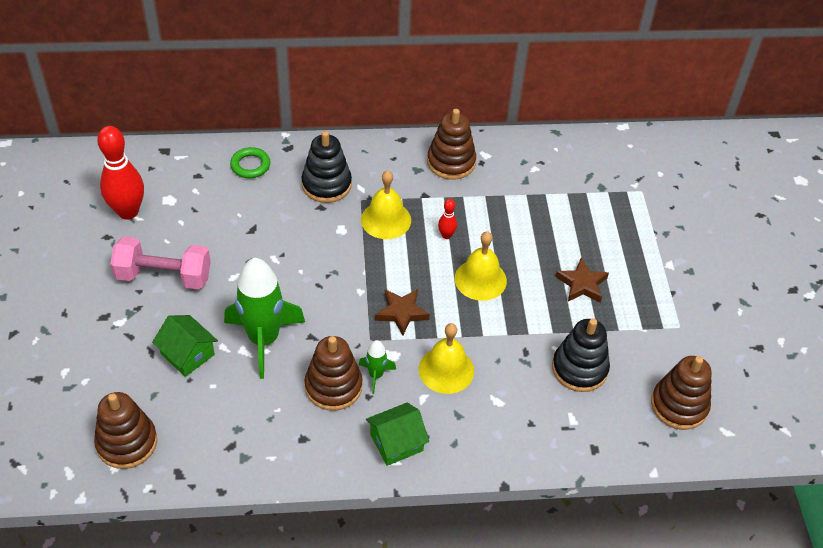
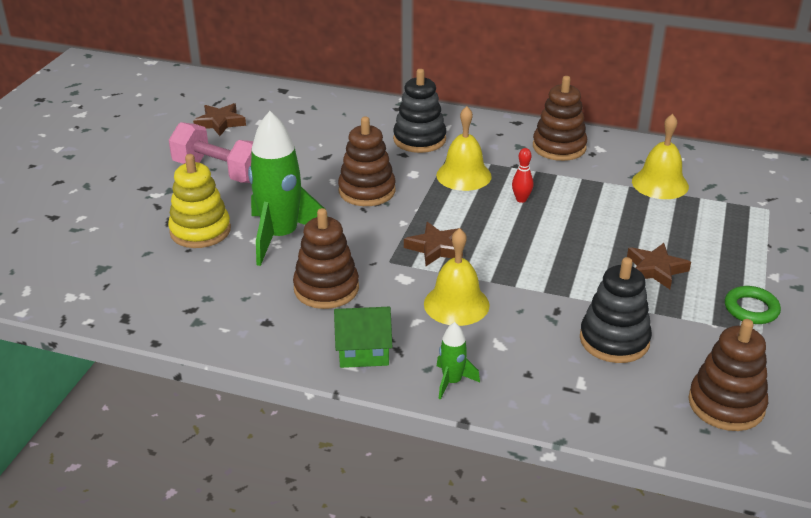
camera: 25 degrees right, 15 degrees down
brown stacking toy [94,392,157,469] -> brown stacking toy moved to [338,116,396,206]
red bowling pin [97,126,144,220] -> brown star [193,103,246,136]
green house [152,315,218,377] -> yellow stacking toy [168,154,231,248]
green ring [230,147,270,178] -> green ring moved to [725,286,781,324]
green rocket [359,340,396,394] -> green rocket moved to [437,322,480,400]
yellow bell [455,231,507,301] -> yellow bell moved to [632,114,689,199]

